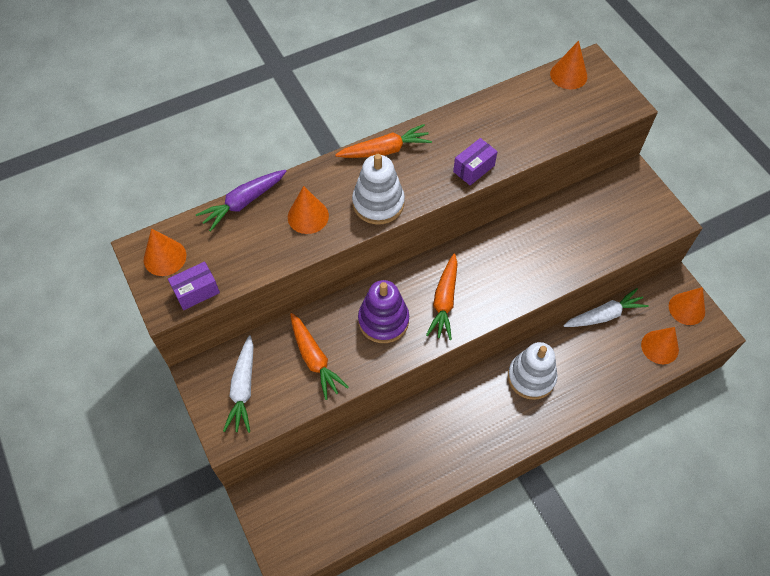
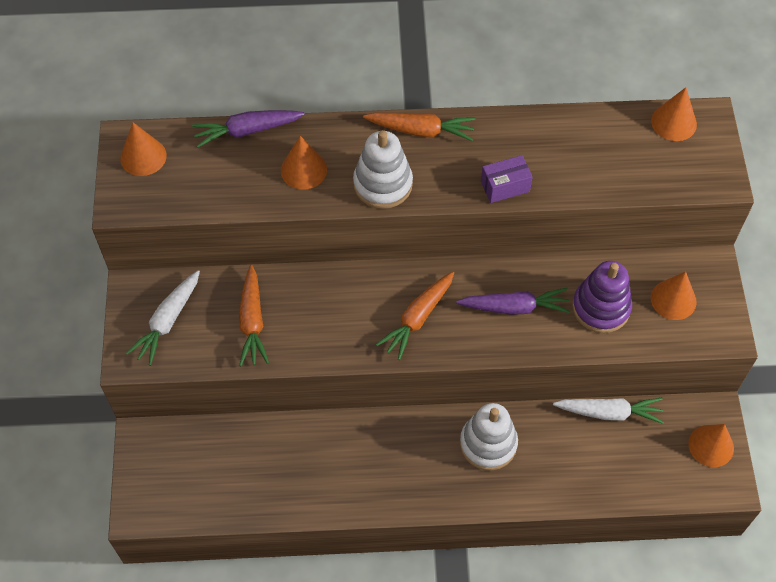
camera: 25 degrees right, 0 degrees up
purple box [168,261,220,310] -> none
purple stacking toy [358,280,409,343] -> purple stacking toy moved to [572,261,632,333]
orange cone [641,327,679,364] -> orange cone moved to [651,272,697,320]
none -> purple carrot [456,288,570,315]

